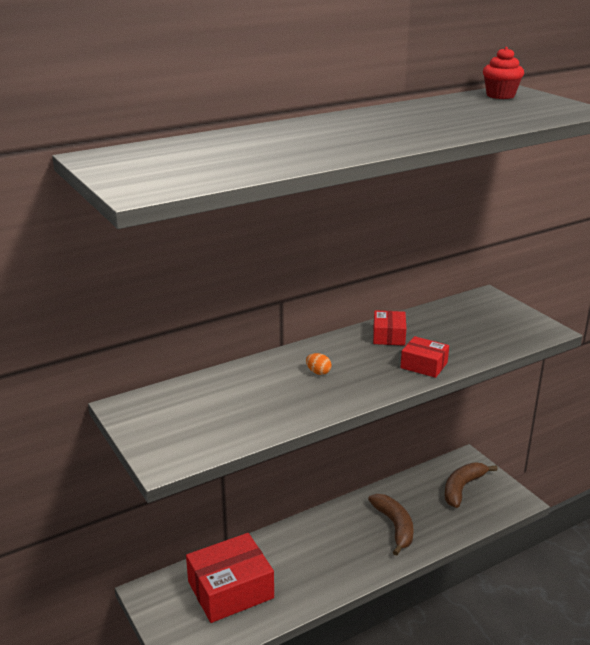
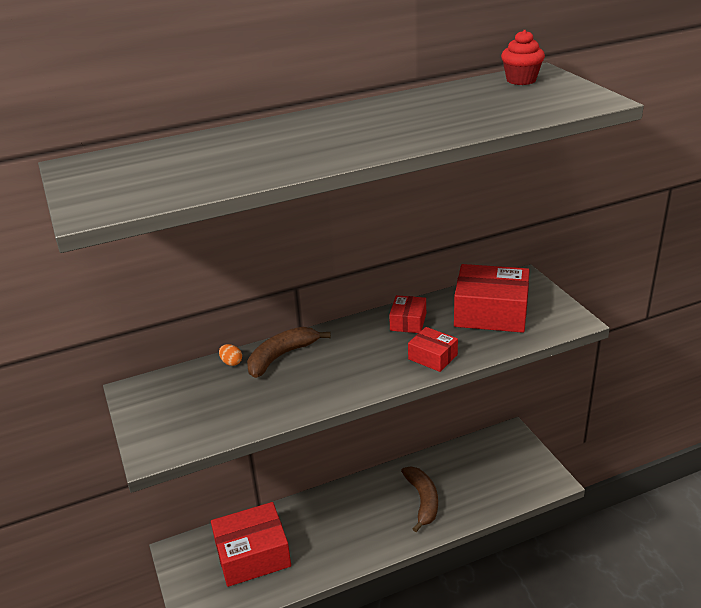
camera: 10 degrees right, 5 degrees up
orange egg [306,353,332,375] -> orange egg moved to [219,344,242,366]
brown banana [444,462,498,508] -> brown banana moved to [247,327,331,378]
none -> red box [454,264,530,333]

